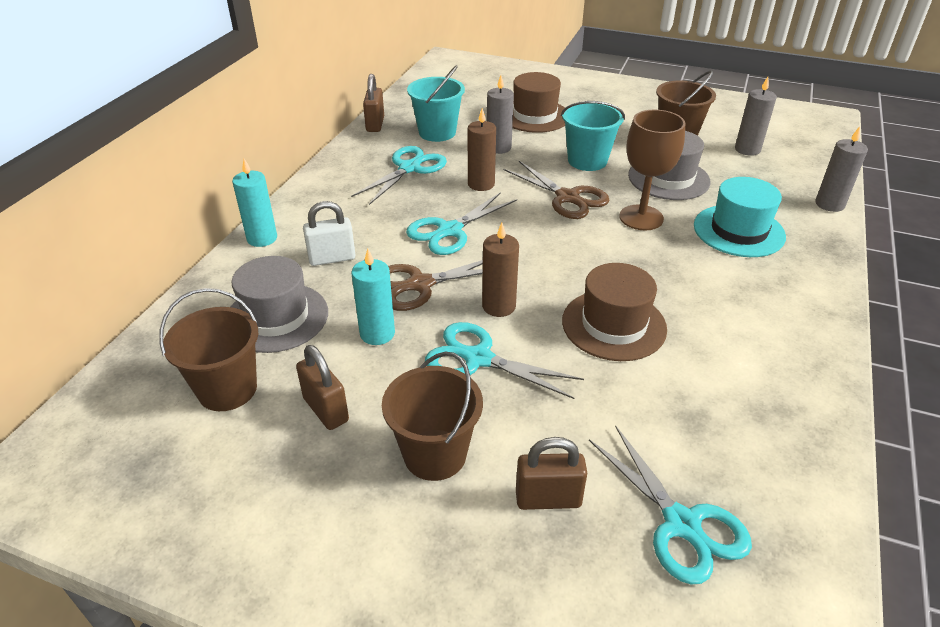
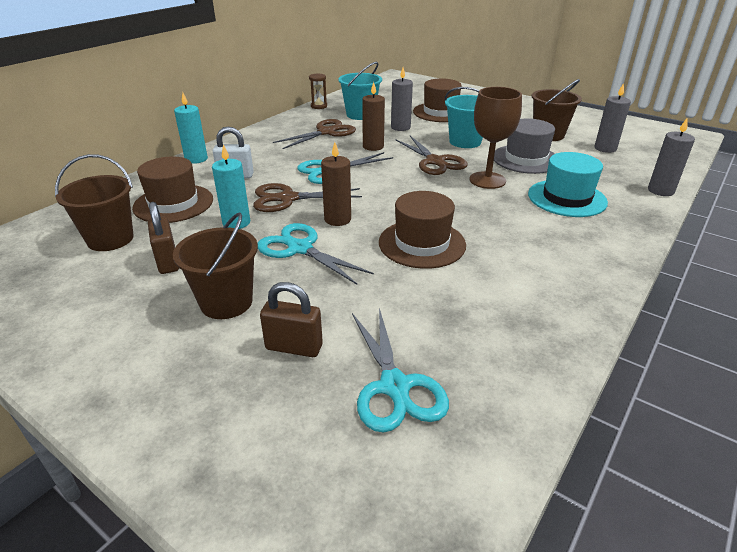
camera: 15 degrees right, 5 degrees down
grey hat [231,256,328,353] -> brown hat [132,157,213,223]
turquoise scissors [351,146,447,205] -> brown scissors [273,119,356,149]
brown padlock [363,74,384,132] -> brown hourglass [309,73,327,109]

